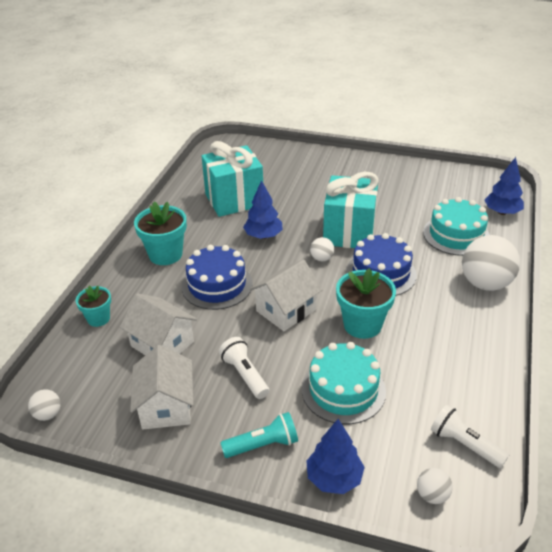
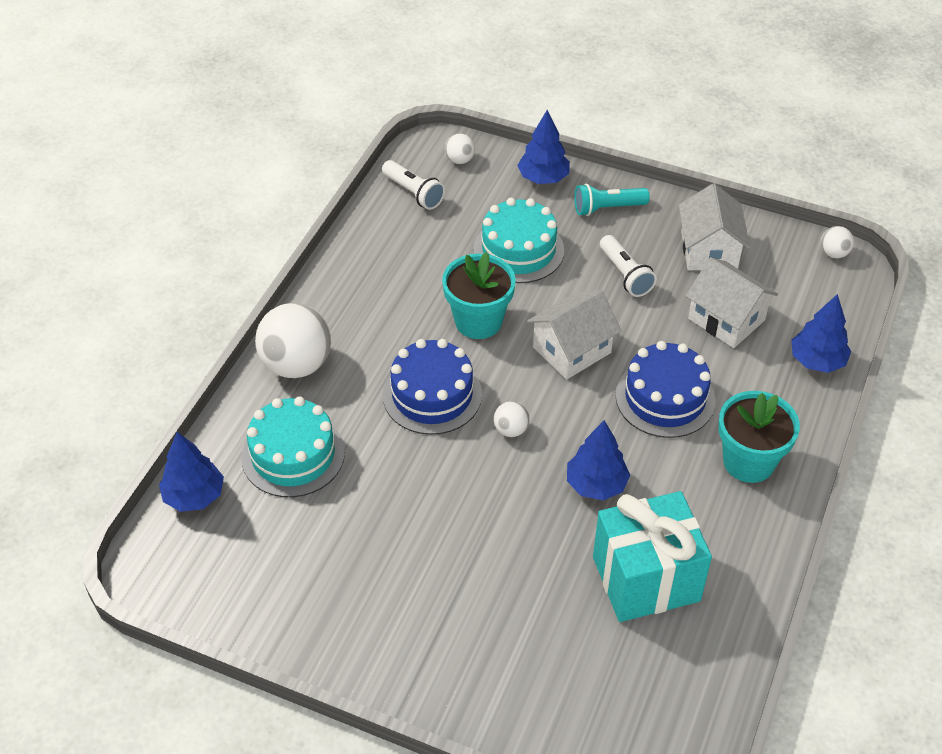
camera: 175 degrees left, 10 degrees up
turquoise flower pot [76,286,111,327] -> blue tree [791,294,851,373]
turquoise gift [323,172,379,248] -> none

